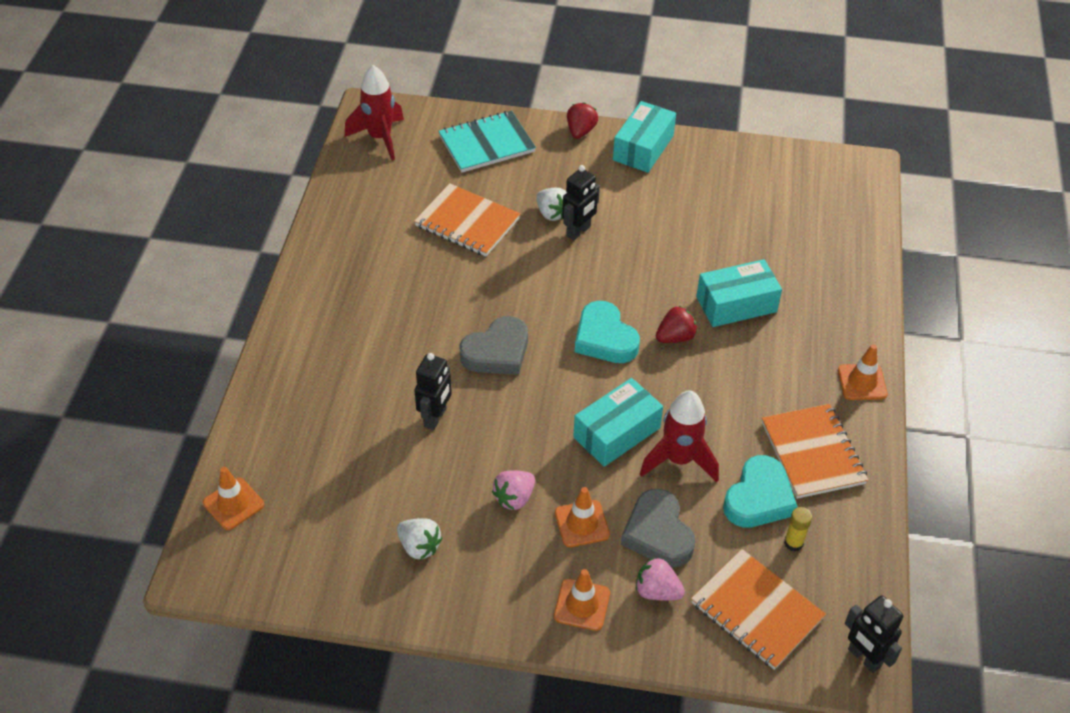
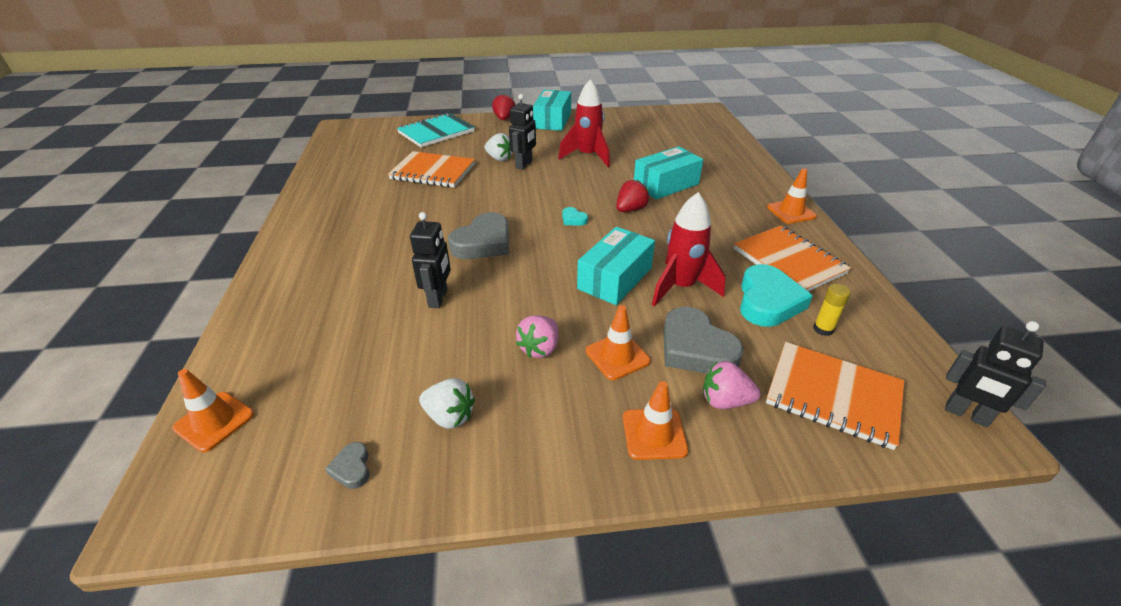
camera: 15 degrees left, 10 degrees down
red rocket [345,65,404,161] -> red rocket moved to [558,79,610,167]
turquoise heart [575,301,640,363] -> turquoise heart [562,207,588,226], size x0.45
none -> grey heart [325,442,370,489]

